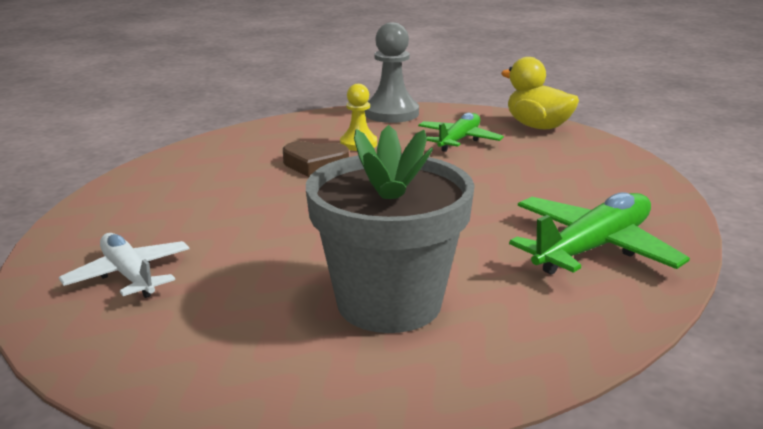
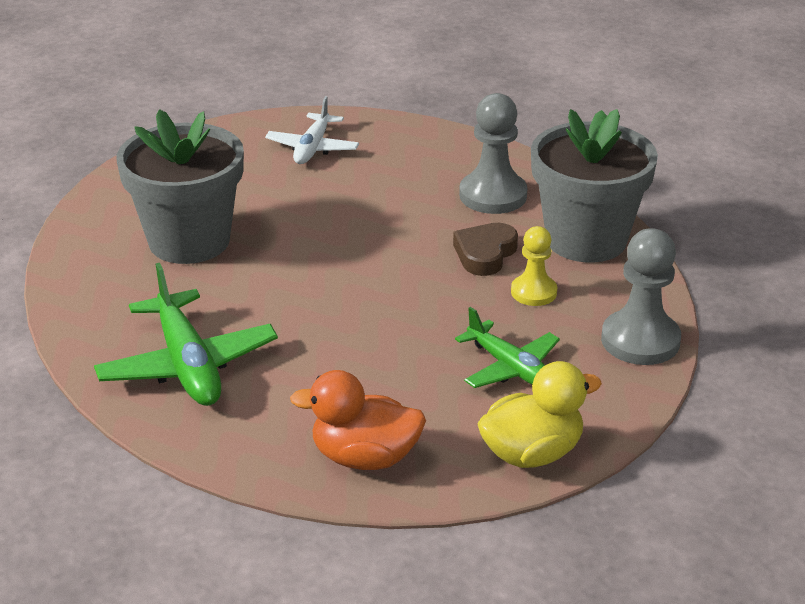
camera: 110 degrees right, 10 degrees up
white plane [59,233,190,298] -> white plane turned 120 degrees clockwise [265,96,359,164]
none -> orange duck [290,370,426,470]
none -> grey pawn [459,93,528,214]
none -> grey flower pot [531,109,658,262]

